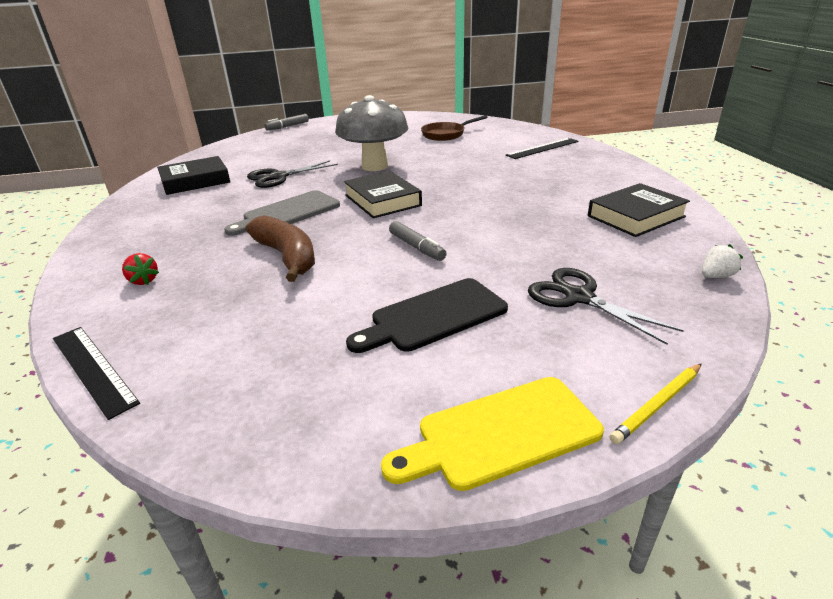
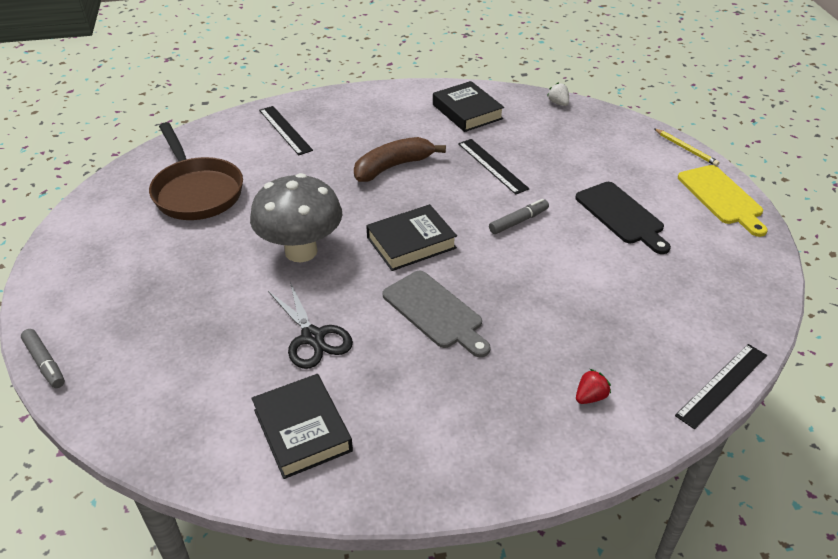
camera: 90 degrees left, 10 degrees up
brown banana [245,215,315,282] -> brown banana moved to [354,137,446,182]
brown pan [421,115,487,141] -> brown pan [149,122,243,220], size x1.58
black scissors [528,268,684,345] -> none
none -> black ruler [458,139,529,195]

